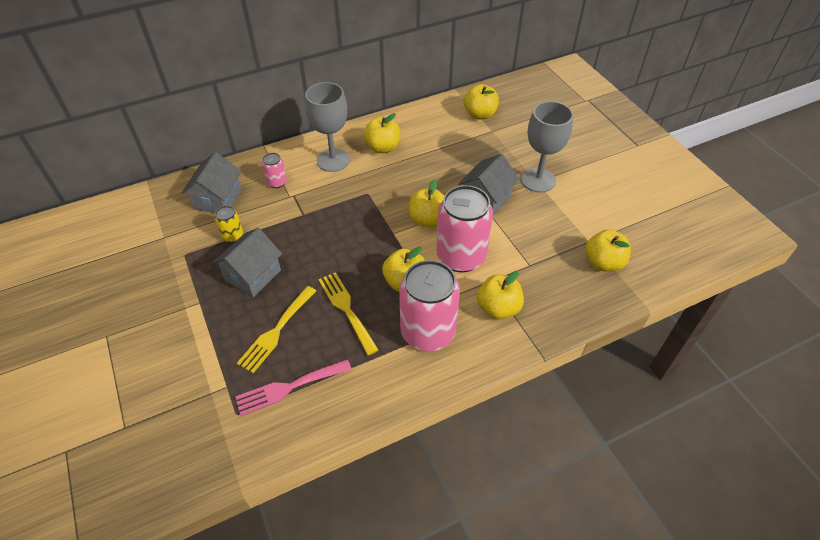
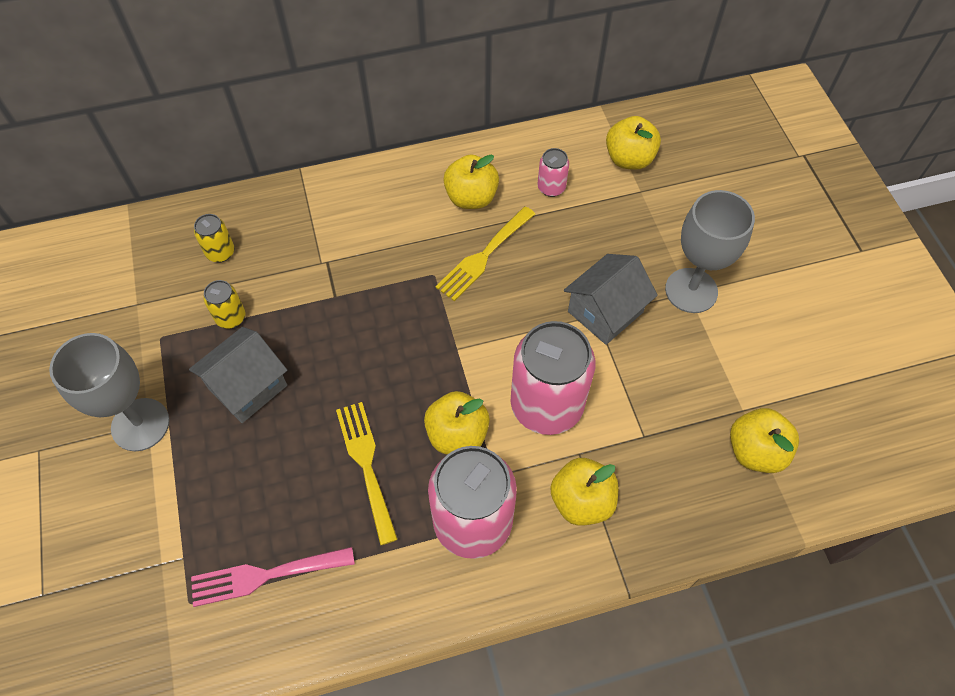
camera: 10 degrees right, 10 degrees up
grey house [182,152,242,213] -> yellow can [194,214,234,262]
yellow fork [237,286,316,373] -> yellow fork moved to [436,206,535,301]
pink can [262,153,287,188] -> pink can moved to [538,148,569,197]
grey goblet [305,82,350,172] -> grey goblet moved to [49,333,170,451]
yellow apple [409,180,444,228] -> none

